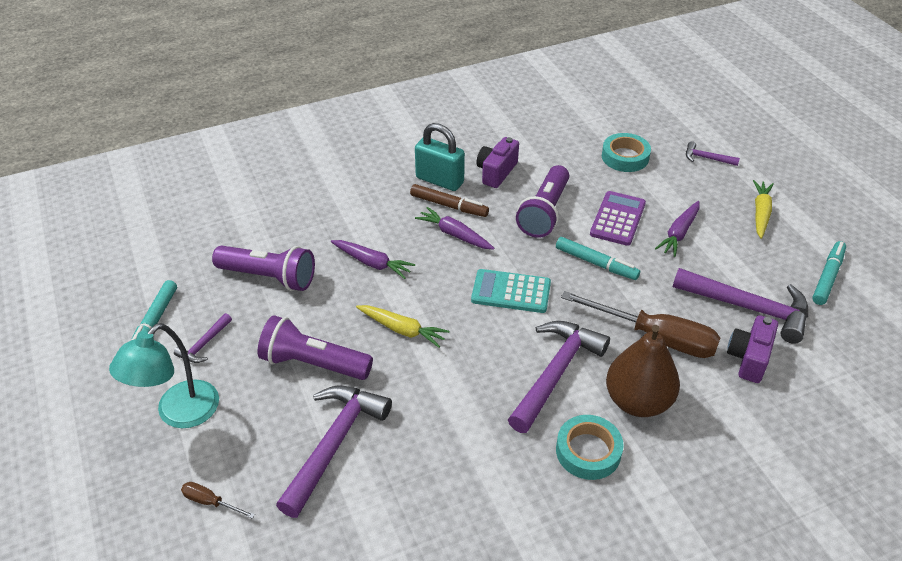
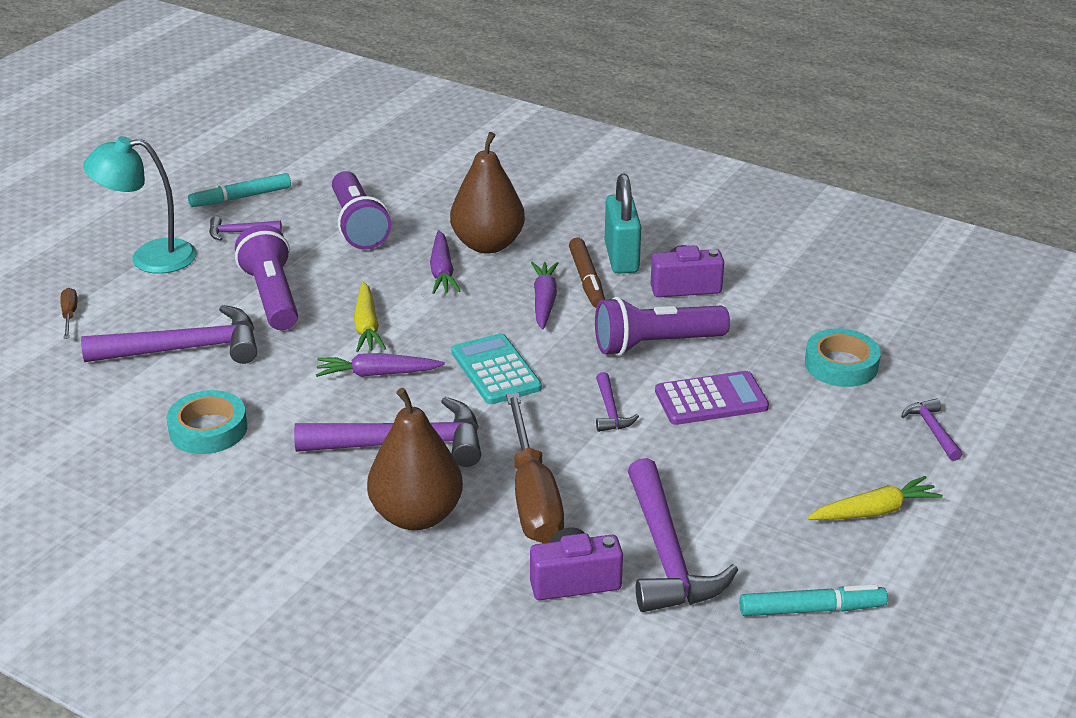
camera: 55 degrees right, 10 degrees down
turquoise marker [556,237,640,280] -> purple hammer [596,372,639,432]
turquoise tape [556,415,624,480] -> turquoise tape moved to [167,390,247,454]
purple carrot [655,201,700,257] -> purple carrot moved to [316,353,445,377]
none -> brown pear [450,132,525,254]

